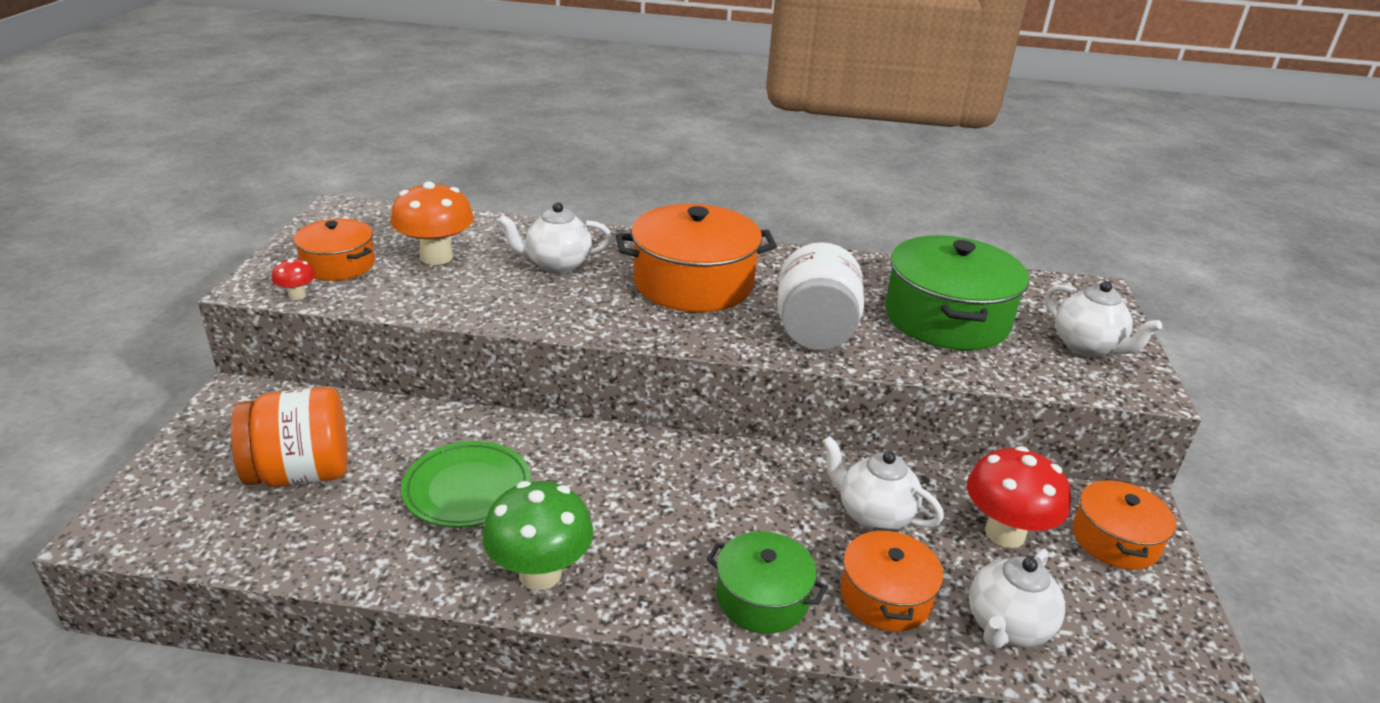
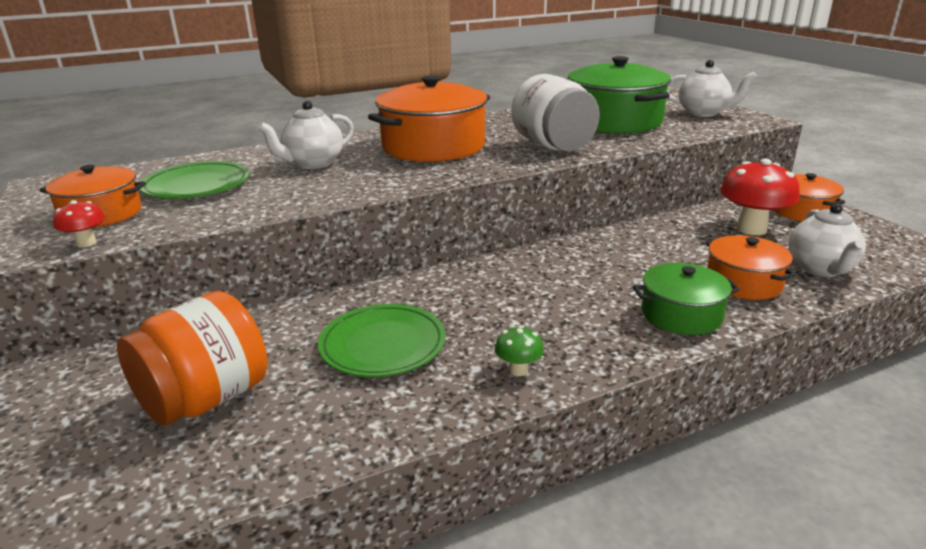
camera: 30 degrees left, 5 degrees down
orange mushroom [390,181,474,265] -> green plate [140,161,249,199]
green mushroom [482,481,593,590] -> green mushroom [495,326,544,376], size x0.47
white teapot [822,436,944,531] -> none

